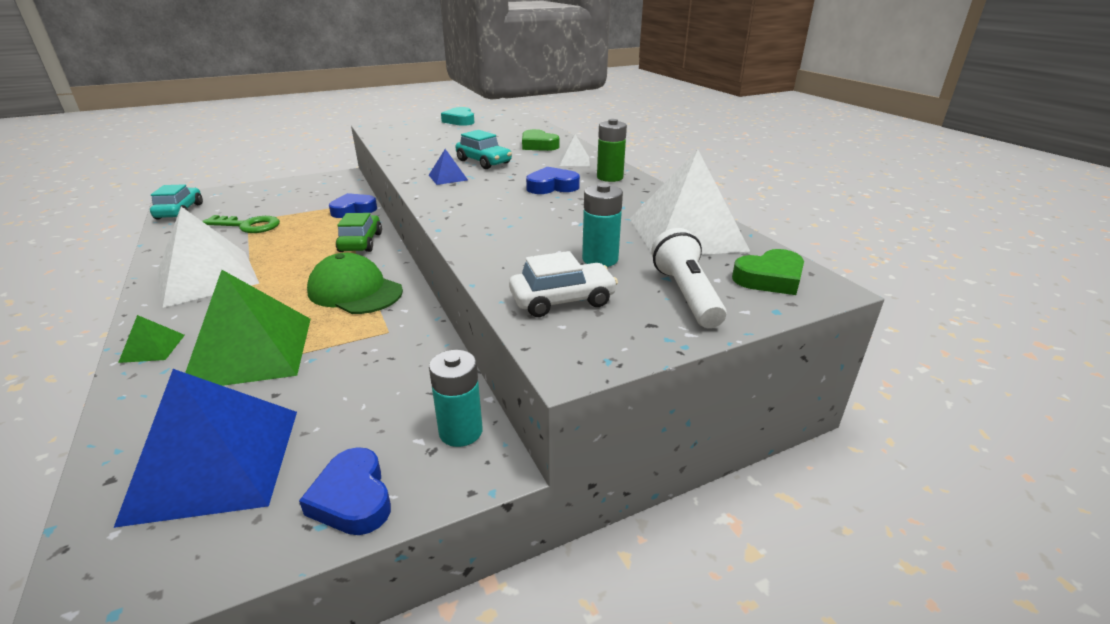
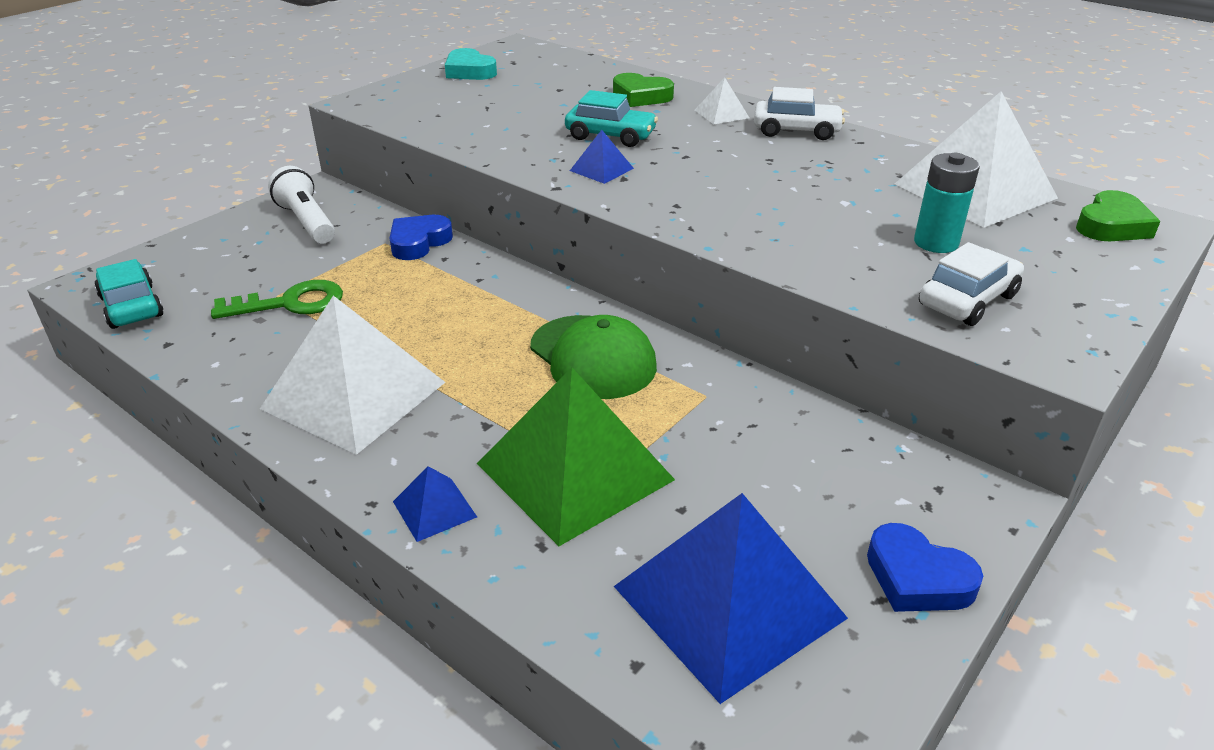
camera: 25 degrees left, 5 degrees up
green pyramid [118,315,185,363] -> blue pyramid [393,466,477,542]
green cap [307,253,403,314] -> green cap turned 135 degrees counterclockwise [530,315,657,399]
green car [336,213,382,252] -> none
turquoise battery [429,350,483,447] -> none
blue heart [526,167,580,194] -> none
green battery [597,119,627,182] -> white car [754,87,845,140]
white flashlight [651,228,727,328] -> white flashlight moved to [268,166,335,243]

